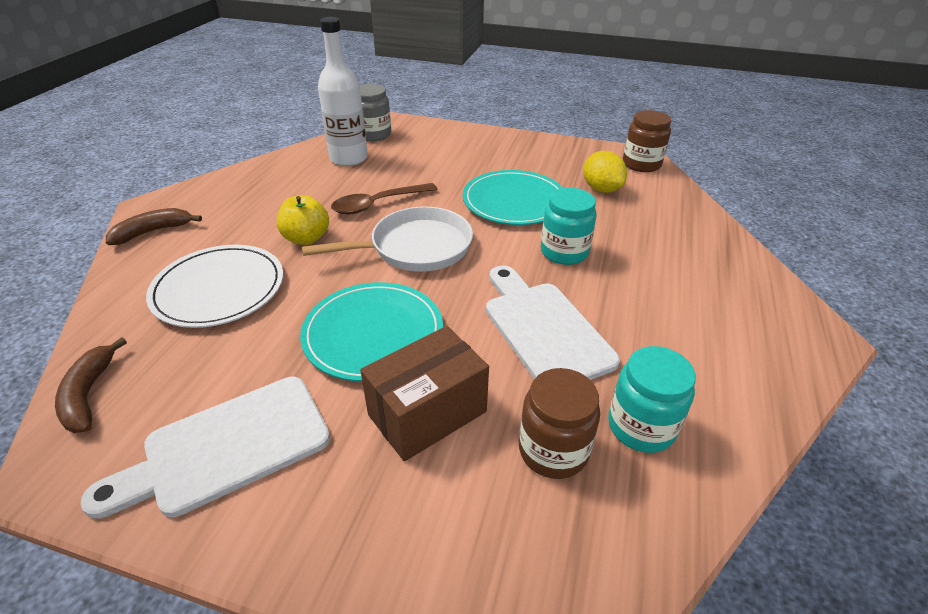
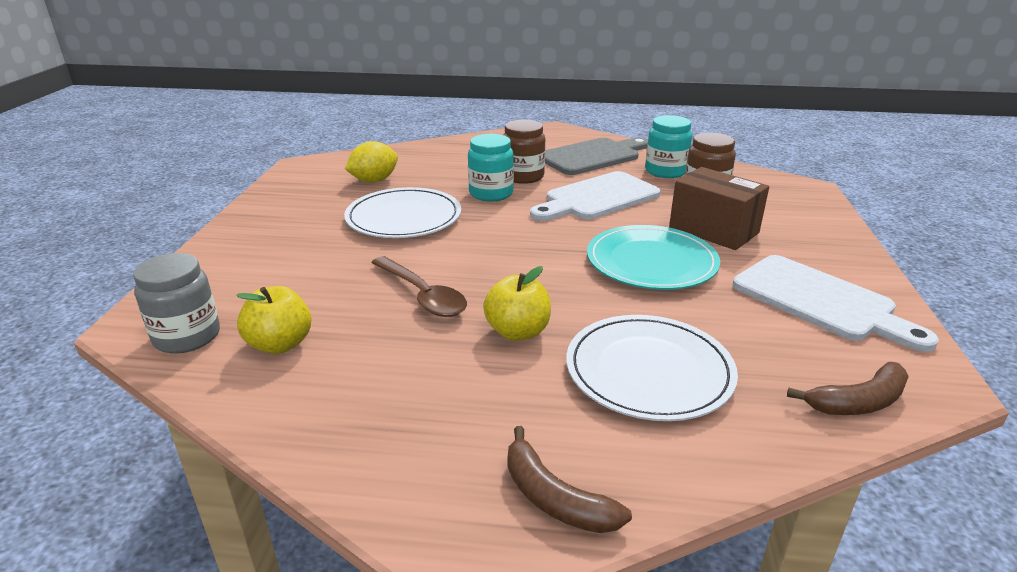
camera: 100 degrees left, 10 degrees down
white pan [302,207,473,272] -> none
white bottle [318,17,368,166] -> yellow apple [236,286,312,354]
turquoise plate [463,170,563,225] -> white plate [344,187,461,238]
brown jar [623,110,671,172] -> brown jar moved to [503,119,545,184]
none -> grey cutting board [545,137,648,175]

